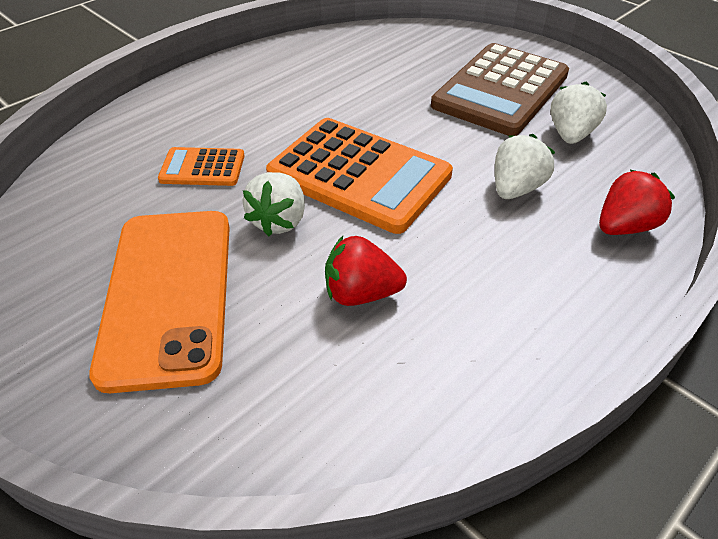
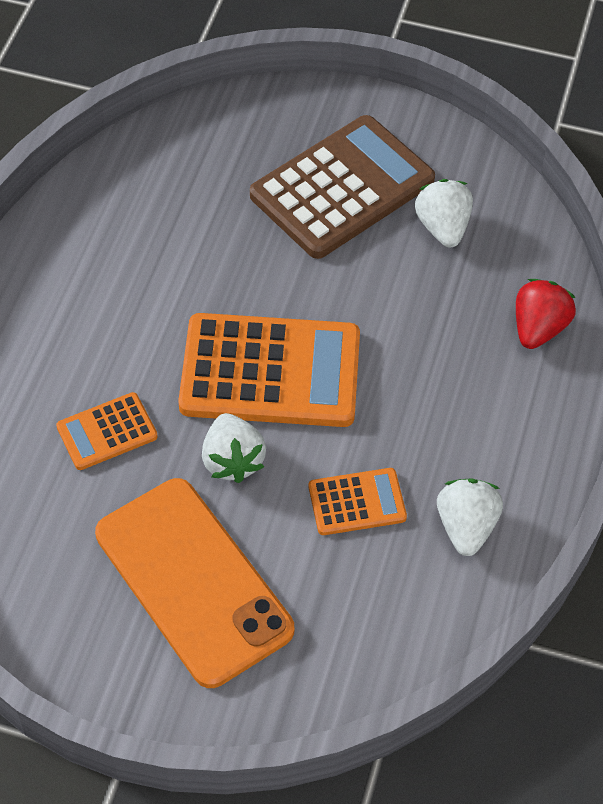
camera: 30 degrees left, 10 degrees up
red strawberry [325,236,407,306] -> orange calculator [309,468,407,535]
brown calculator [431,43,569,136] -> brown calculator turned 135 degrees counterclockwise [250,115,435,259]
white strawberry [495,134,555,199] -> white strawberry moved to [437,479,503,556]

